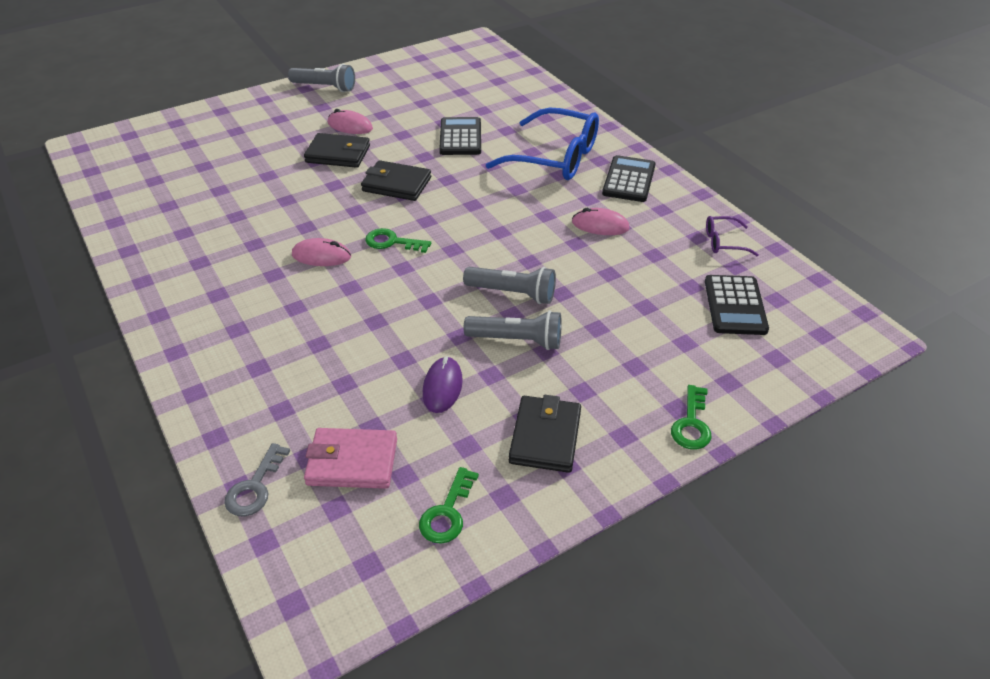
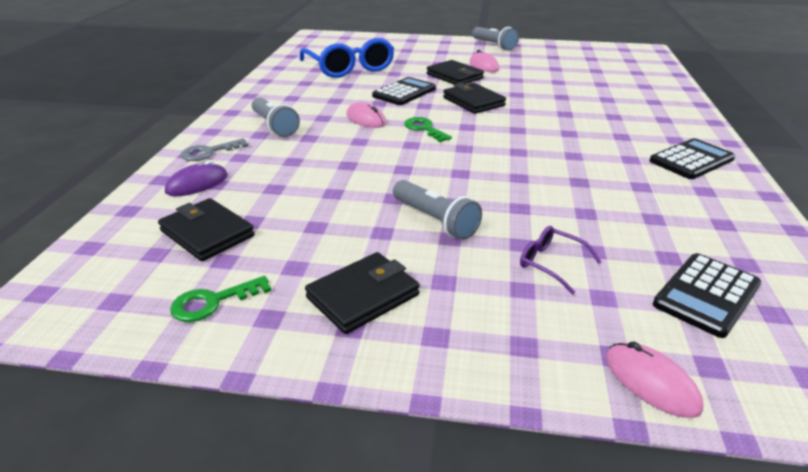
camera: 40 degrees right, 10 degrees down
grey key [224,443,290,517] -> grey key moved to [181,138,248,161]
pink wallet [304,428,397,489] -> black wallet [158,198,255,261]
purple mouse [423,356,463,413] -> purple mouse moved to [165,160,228,196]
black calculator [439,117,481,155] -> black calculator moved to [372,77,436,105]
grey flashlight [463,267,556,304] -> grey flashlight moved to [252,97,300,137]
blue glasses [486,108,599,180] -> blue glasses moved to [300,38,394,78]
pink mouse [572,208,630,235] -> pink mouse moved to [606,342,704,418]
green key [671,385,711,449] -> none
purple glasses [706,216,759,256] -> purple glasses moved to [520,226,602,294]

